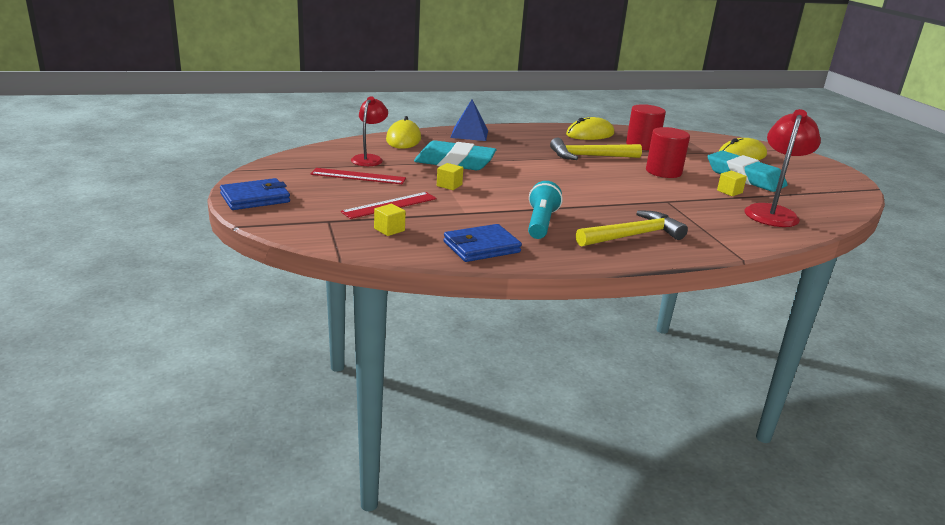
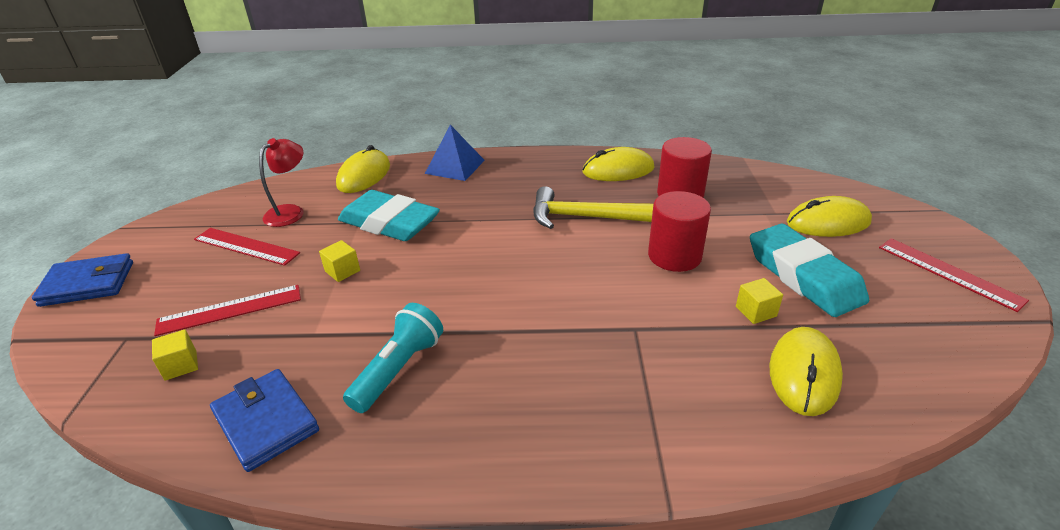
camera: 20 degrees right, 10 degrees up
blue wallet [443,224,522,262] -> blue wallet turned 60 degrees clockwise [210,369,319,472]
yellow hammer [576,210,688,247] -> none
red lamp [745,109,821,227] -> yellow mouse [770,327,843,416]
none -> red ruler [879,238,1029,312]

